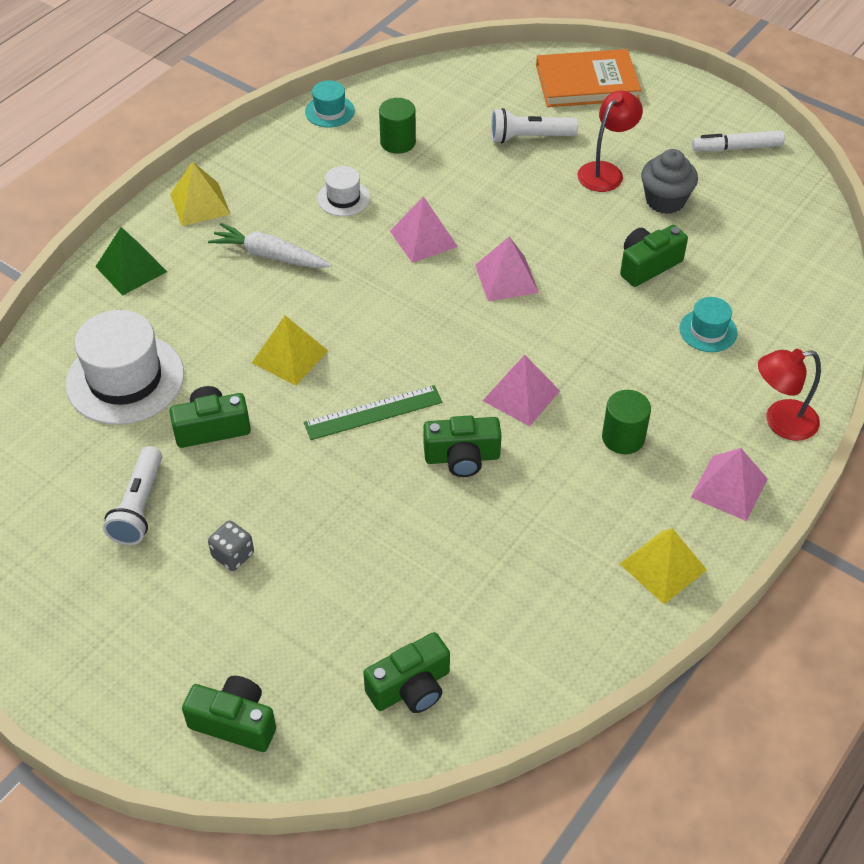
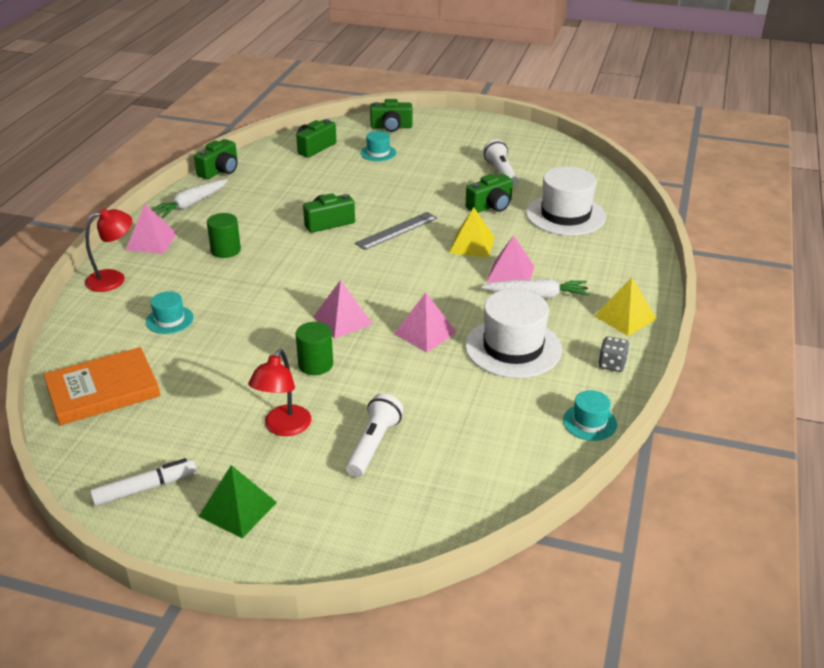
camera: 160 degrees right, 15 degrees down
green pyramid [95,227,167,296] -> green pyramid moved to [198,465,277,538]
grey dice [208,520,254,571] -> grey dice moved to [598,336,629,372]
green ruler [304,385,443,440] -> grey ruler [355,212,438,250]
white hat [317,166,370,216] -> white hat [465,289,562,378], size x1.98
green cylinder [379,98,416,154] -> green cylinder moved to [295,322,333,375]
pink pyramid [483,355,560,426] -> pink pyramid moved to [486,235,535,283]
white flashlight [491,108,578,143] -> white flashlight turned 45 degrees counterclockwise [346,393,404,477]
orange book [536,49,641,107] -> orange book moved to [43,347,160,425]
green camera [620,225,688,287] -> green camera moved to [194,139,238,179]
yellow pyramid [620,528,707,604] -> white carrot [151,179,228,218]
grey cupcake [641,149,698,214] -> none
none -> turquoise hat [360,131,396,161]

